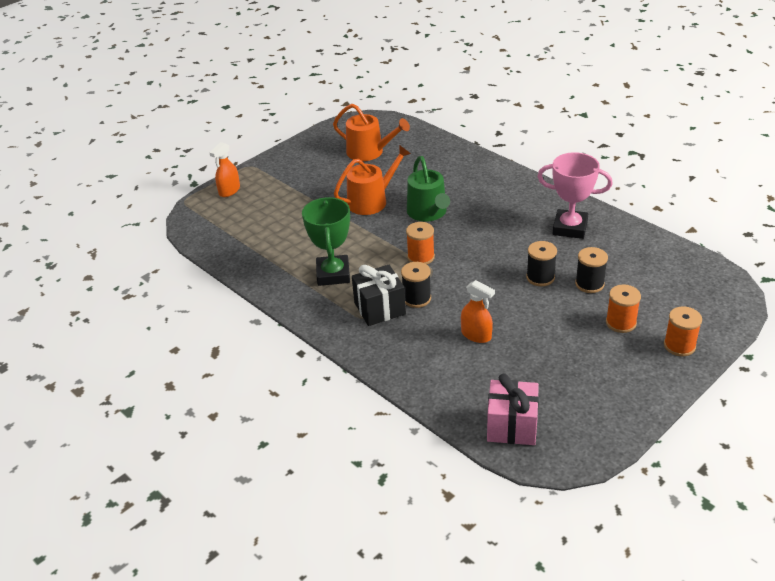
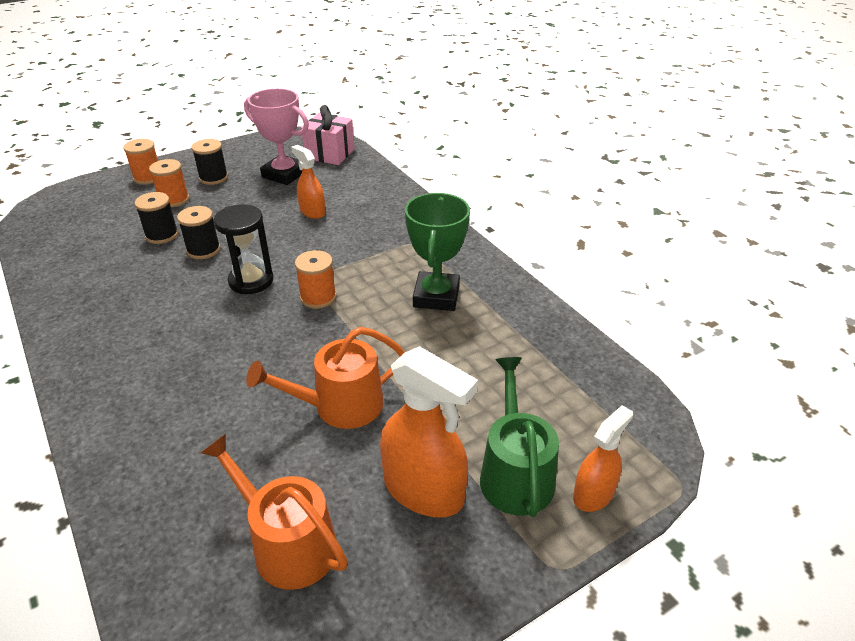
camera: 170 degrees left, 0 degrees up
black gift [352,265,406,326] -> none
black spool [401,262,431,308] -> black spool moved to [191,139,228,185]
green watering can [407,156,450,222] -> green watering can moved to [480,357,559,517]
pink trophy [537,152,612,239] -> pink trophy moved to [244,88,309,185]
none -> black hourglass [214,204,274,294]
none -> orange spray bottle [380,346,478,517]

